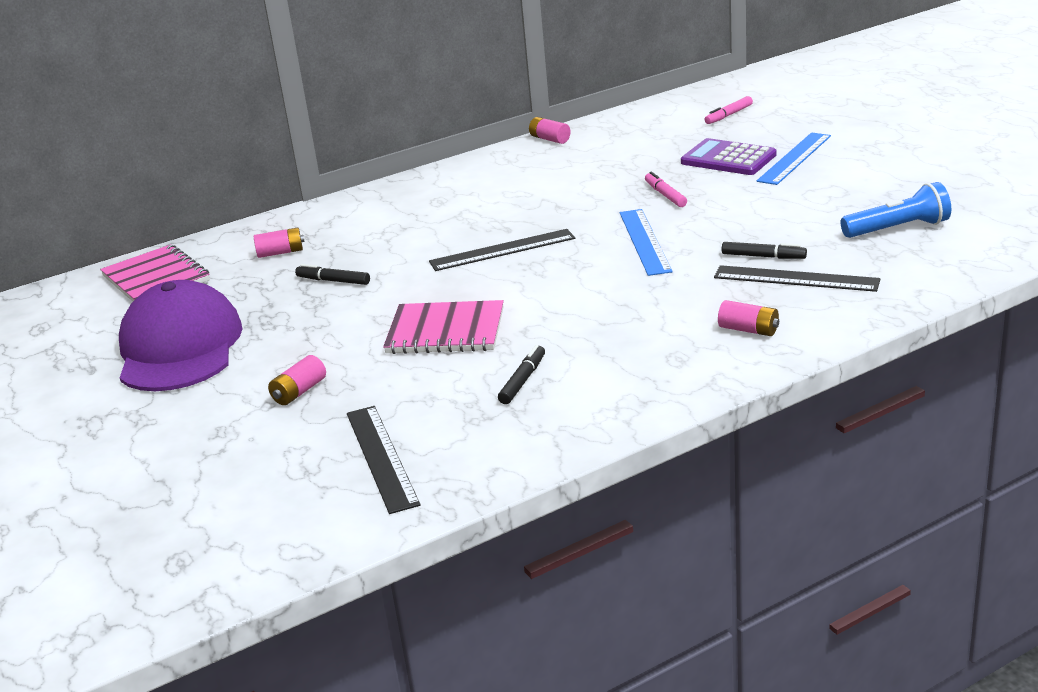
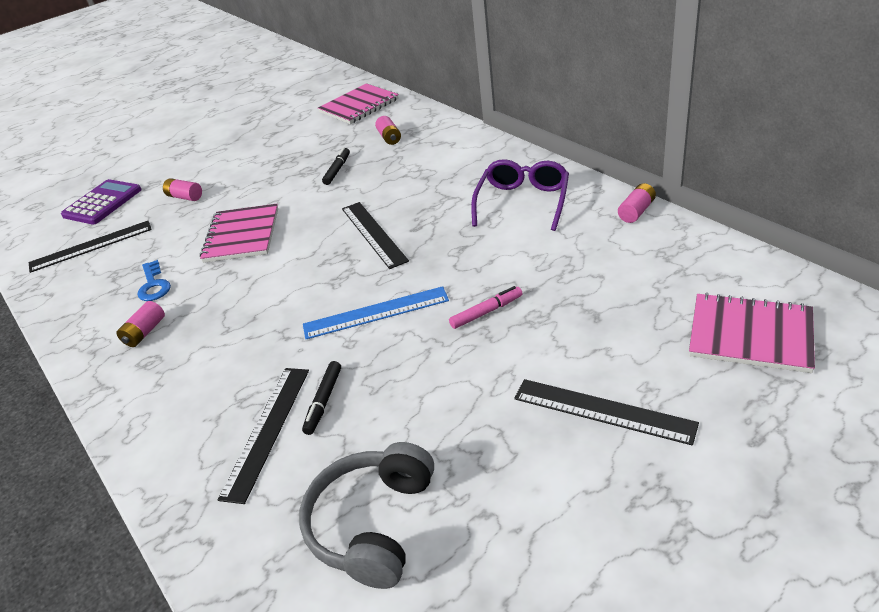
camera: 85 degrees right, 10 degrees up
purple cap [119,280,242,391] -> none
black marker [498,345,545,404] -> blue key [137,260,171,301]
purple calculator [681,138,776,175] -> purple calculator moved to [61,179,142,225]
pink marker [705,96,753,124] -> pink notebook [689,293,815,373]
pink battery [718,300,779,336] -> pink battery moved to [116,301,165,347]
blue ruler [757,133,831,185] -> black ruler [514,379,699,446]
blue flashlight [841,182,951,238] -> grey headphones [299,442,434,589]
none -> purple glasses [471,159,569,231]

